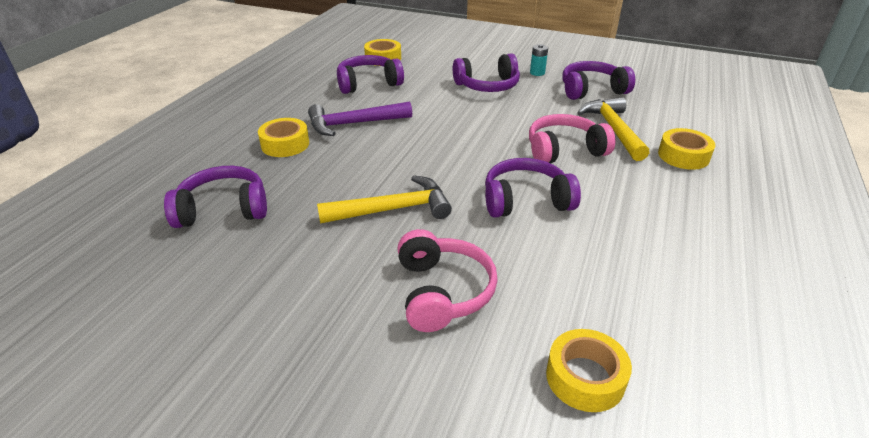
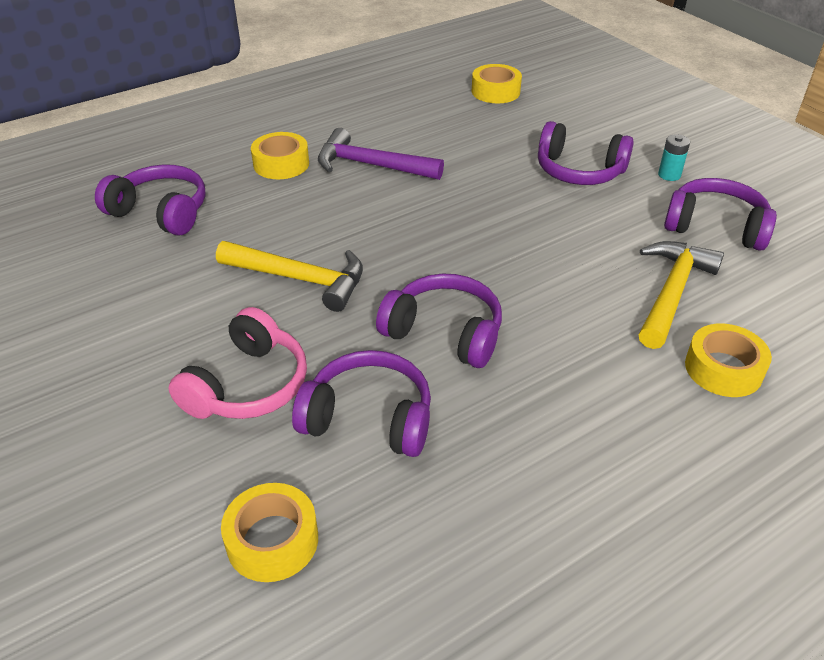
camera: 35 degrees right, 5 degrees up
purple headphones [337,55,404,94] -> purple headphones moved to [292,350,431,457]
pink headphones [529,114,615,163] -> none

